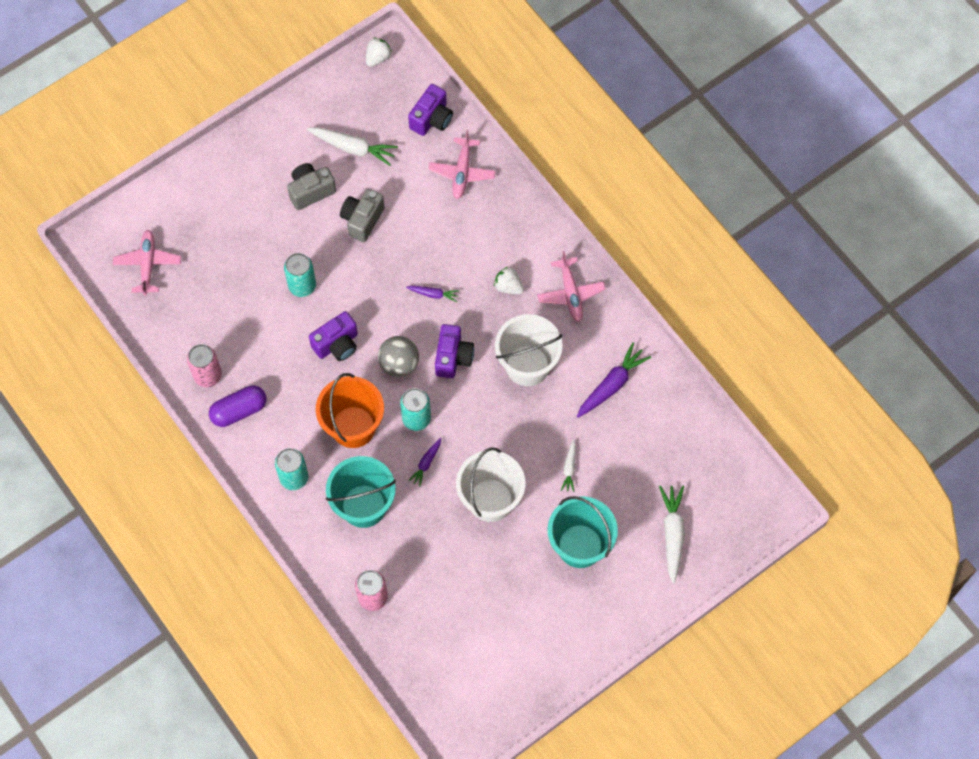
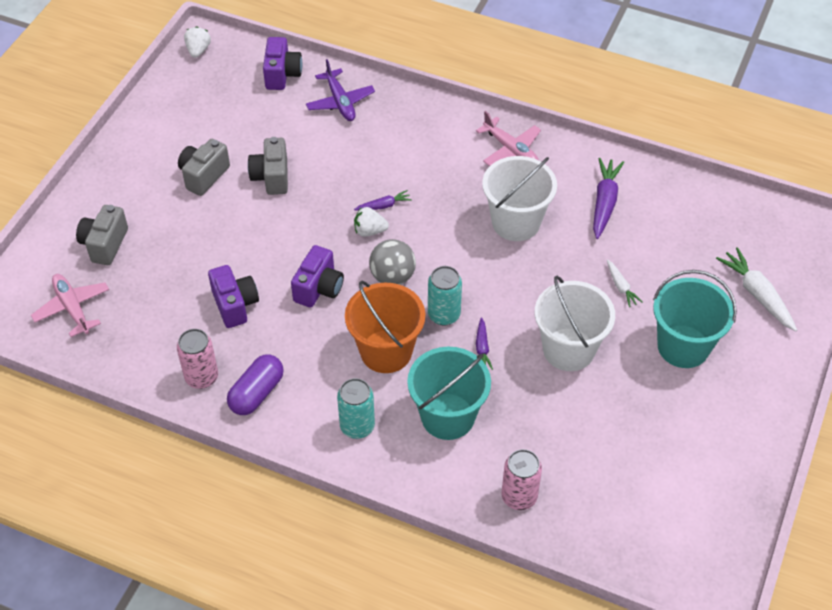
camera: 30 degrees left, 15 degrees down
turquoise can [284,253,316,297] -> none
white carrot [307,127,398,166] -> none
pink plane [429,130,496,199] -> purple plane [306,59,375,121]
purple camera [435,324,474,378] -> purple camera moved to [208,265,259,328]
white strawberry [494,267,524,294] -> white strawberry moved to [354,207,389,237]
none -> grey camera [76,205,128,265]

